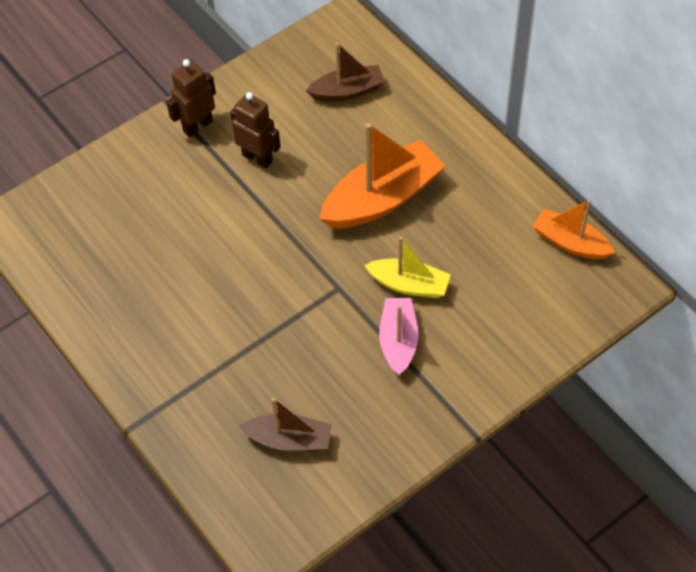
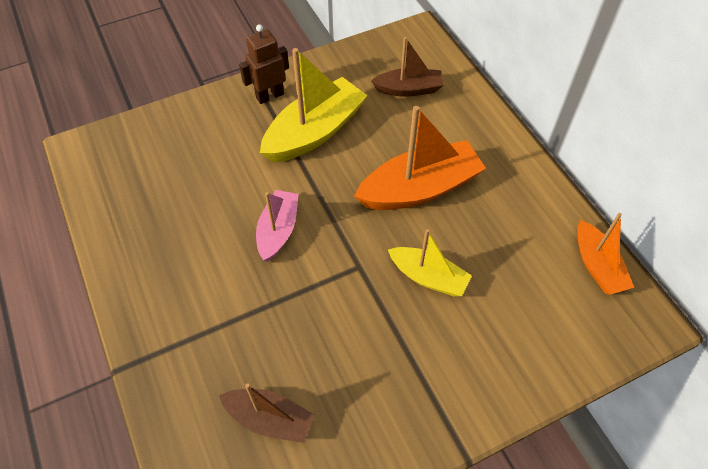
camera: 10 degrees right, 0 degrees up
brown robot [230,92,281,169] -> yellow boat [260,48,368,163]
pink boat [379,298,418,375] -> pink boat moved to [256,190,299,262]
orange boat [532,200,615,259] -> orange boat turned 150 degrees counterclockwise [577,213,634,294]

